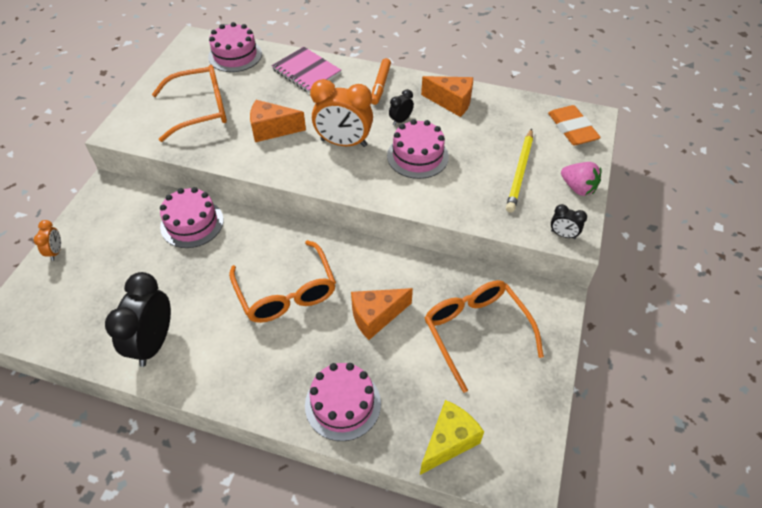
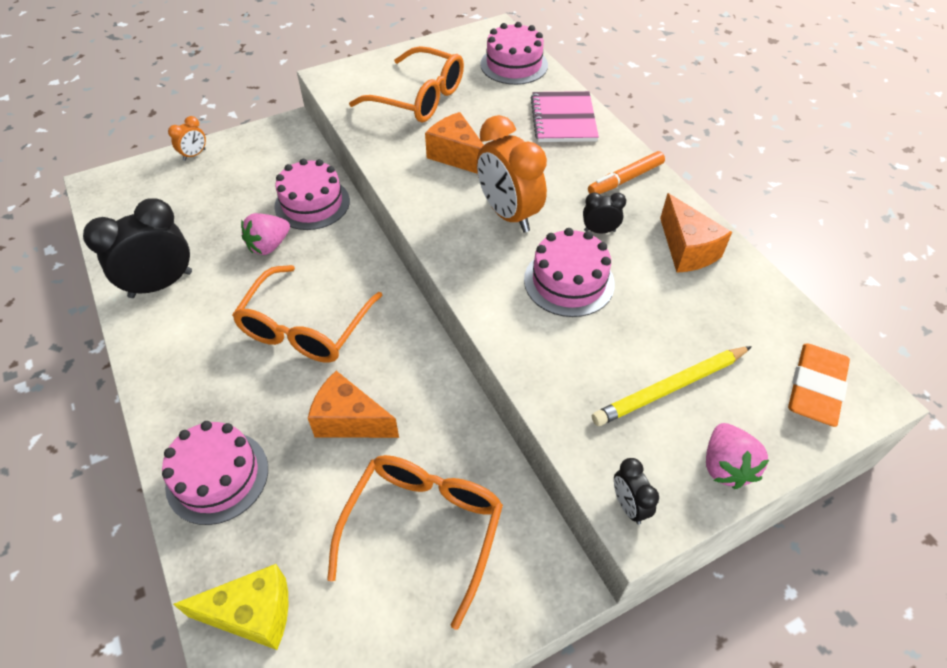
camera: 45 degrees right, 0 degrees up
none -> pink strawberry [241,213,290,255]

